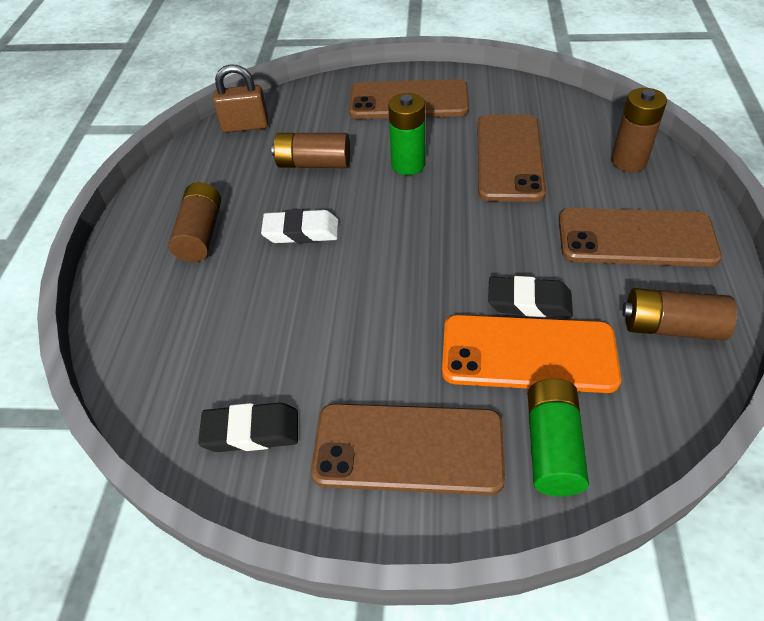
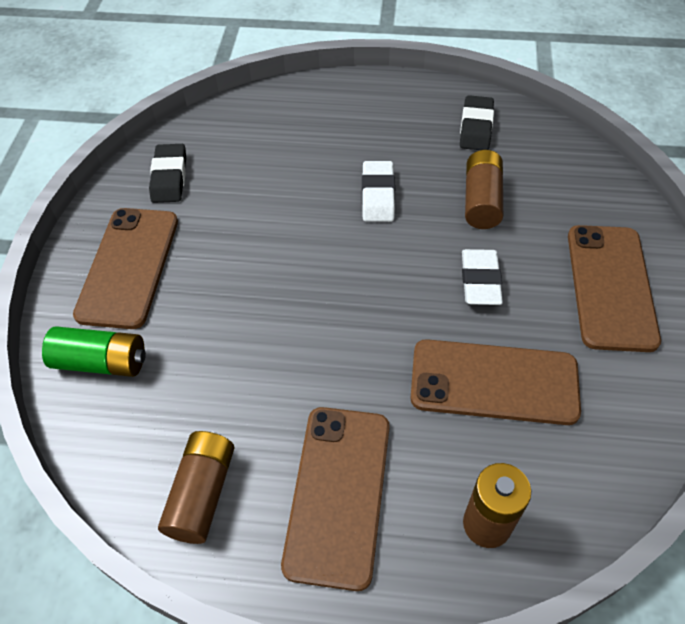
camera: 90 degrees right, 5 degrees up
brown battery [168,182,221,262] -> none
brown padlock [213,64,268,133] -> none
green battery [388,93,425,175] -> white eraser [462,249,503,305]
orange phone [442,315,621,393] -> none
black eraser [488,276,573,318] -> black eraser moved to [460,95,494,150]

